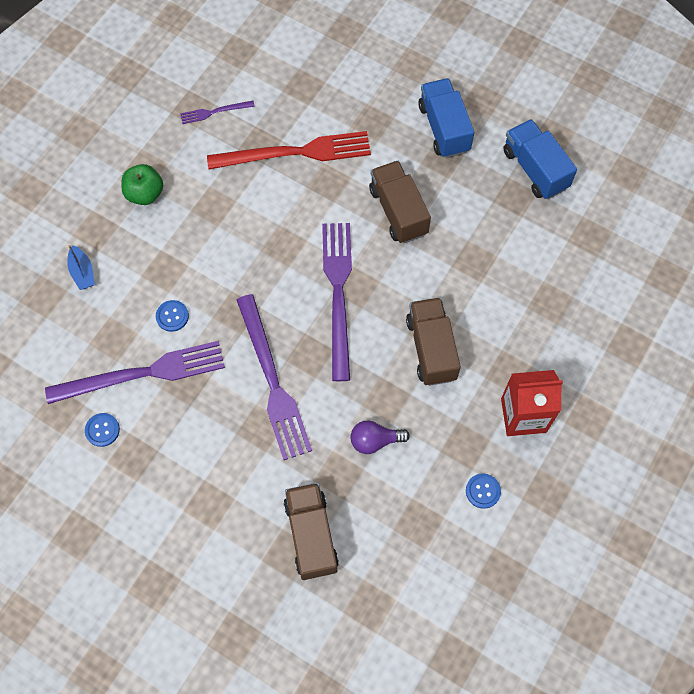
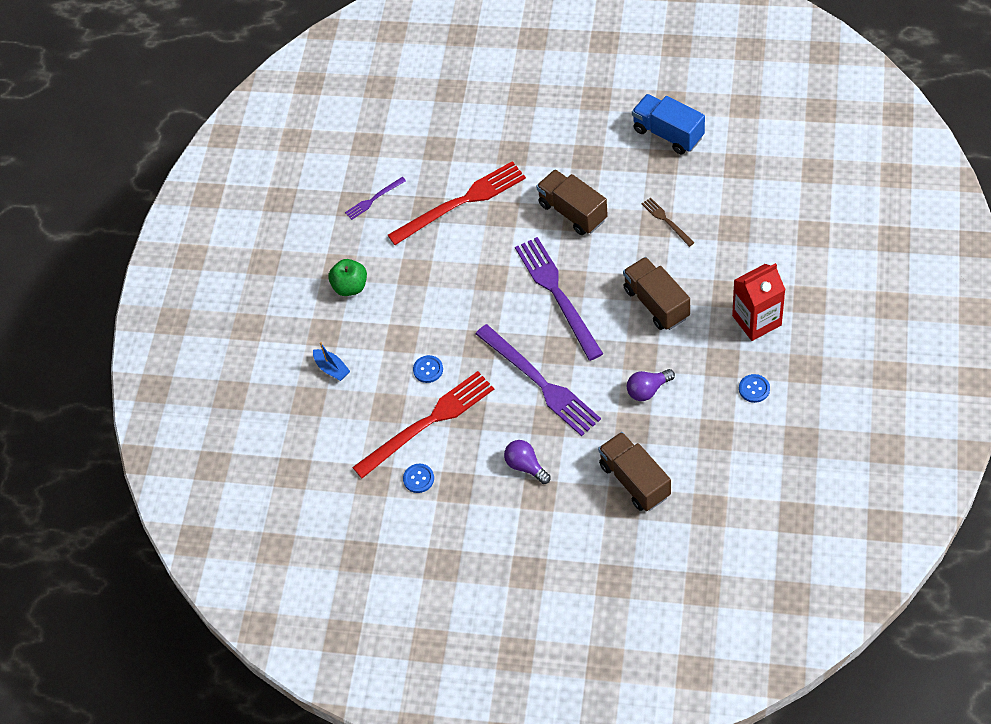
camera: 15 degrees left, 10 degrees down
purple fork [45,341,225,404] -> red fork [352,371,494,478]
blue truck [418,78,474,158] -> none
none -> purple light bulb [504,440,551,484]
none -> brown fork [642,197,694,247]

